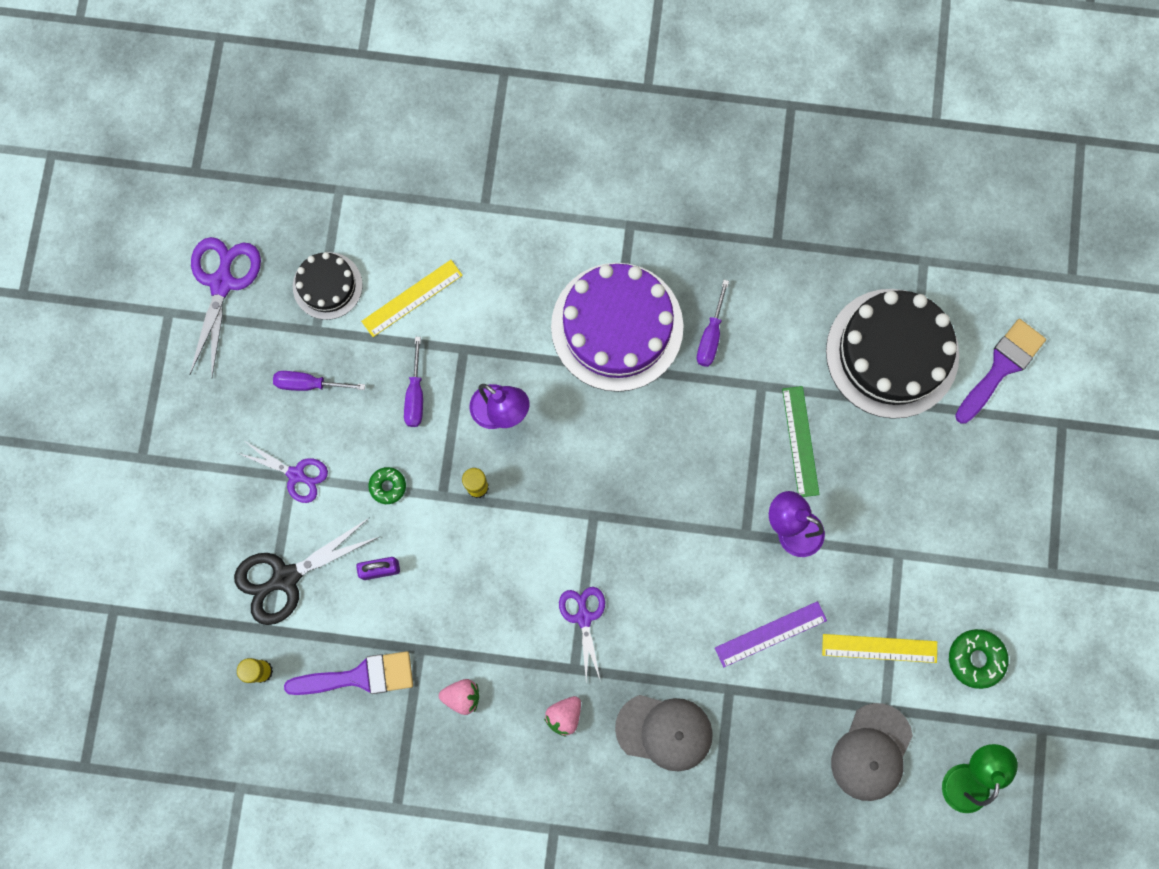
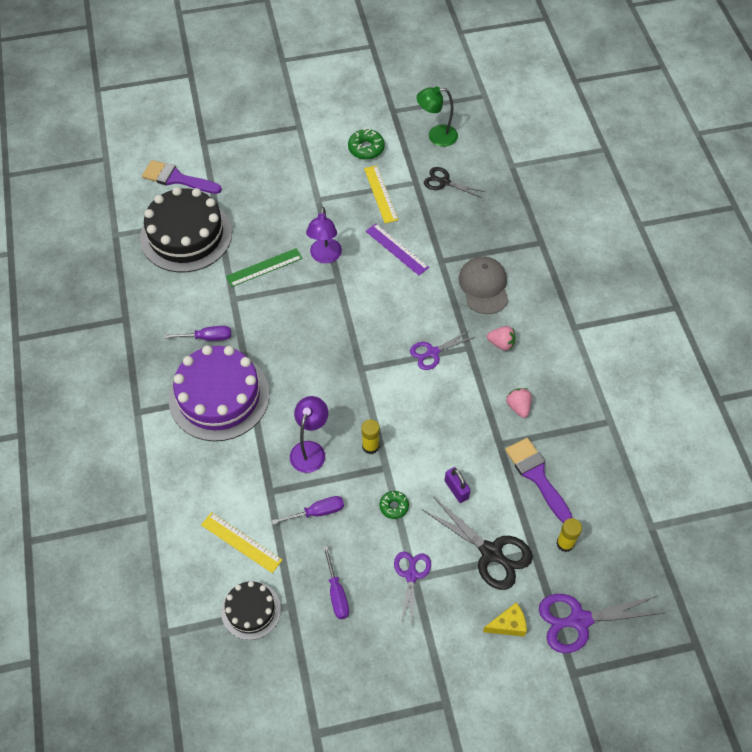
camera: 110 degrees left, 20 degrees down
purple scissors [190,237,261,377] -> purple scissors moved to [539,594,663,653]
grey cap [831,703,913,801] -> black scissors [424,167,485,198]
none -> yellow cheese [483,603,527,637]

